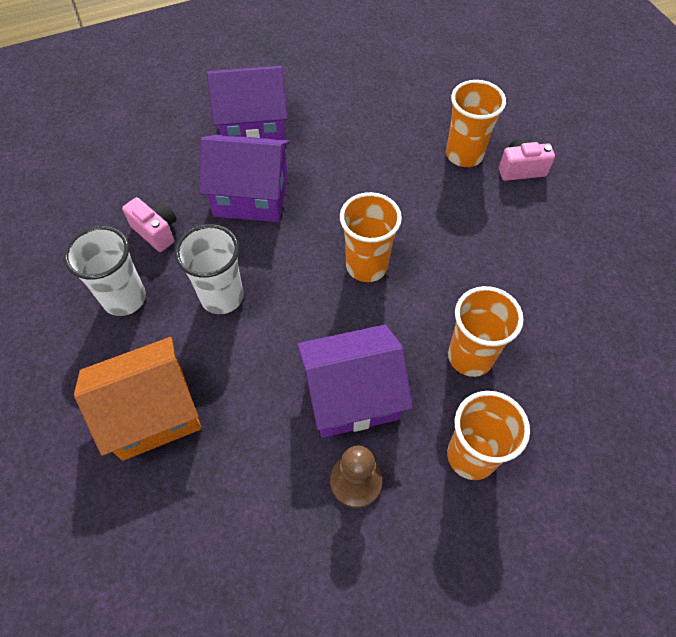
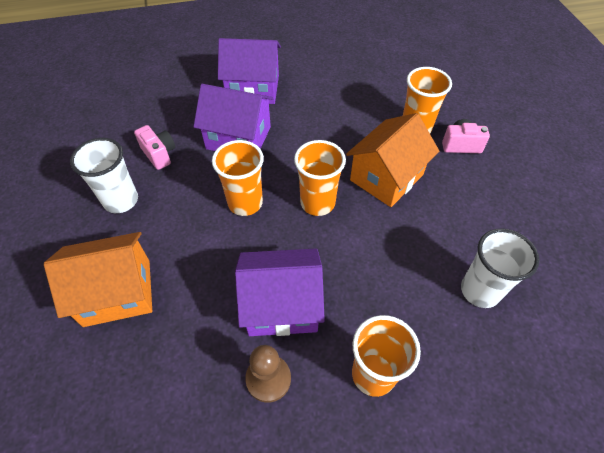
camera: 10 degrees right, 5 degrees down
white cup [175,224,244,314] -> white cup moved to [461,229,539,308]
orange cup [448,286,524,377] -> orange cup moved to [212,140,264,216]
none -> orange house [346,113,439,207]

